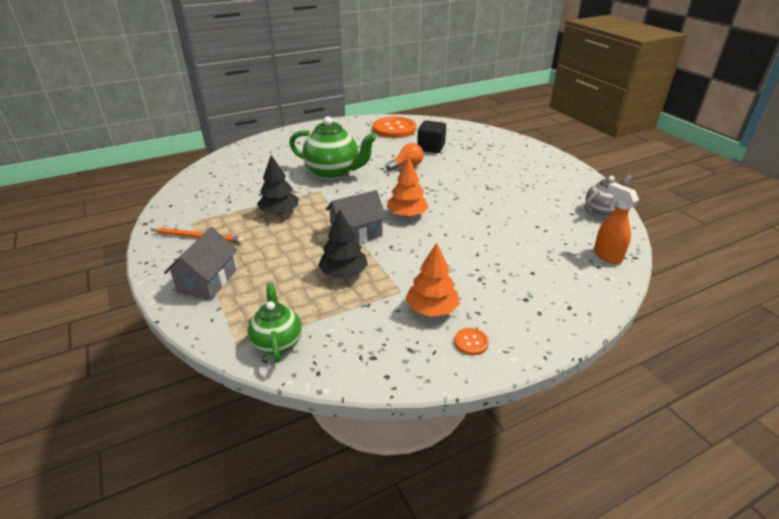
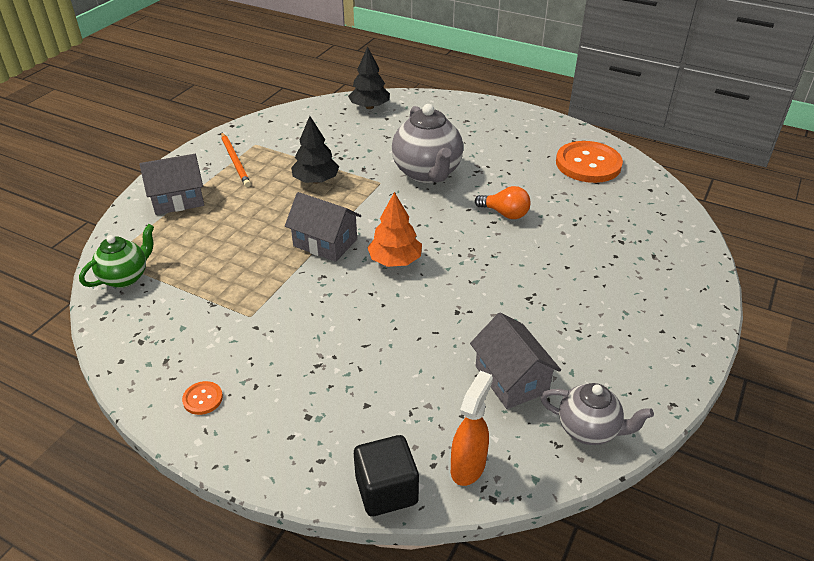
camera: 55 degrees right, 5 degrees up
green teapot [289,116,376,180] -> grey teapot [392,104,463,183]
black tree [318,209,368,278] -> black tree moved to [348,46,390,109]
orange tree [405,243,460,317] -> none
black cube [417,120,446,153] -> black cube moved to [354,435,419,516]
none -> grey house [470,312,561,409]

